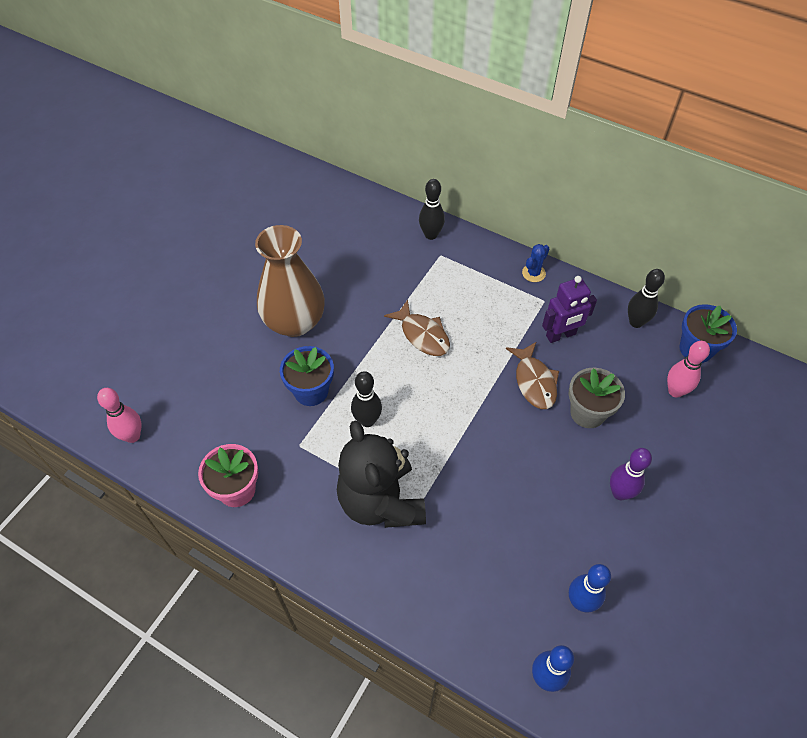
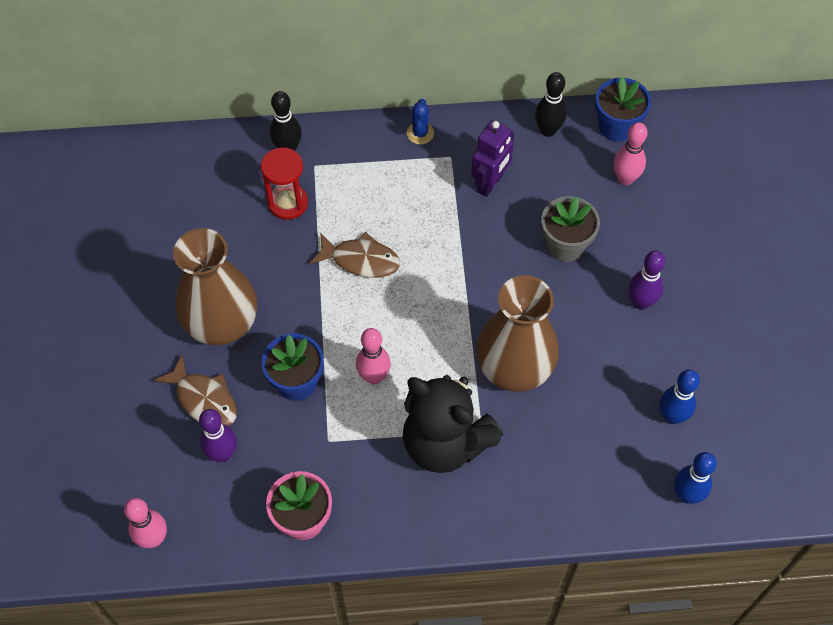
camera: 35 degrees left, 5 degrees up
black bowling pin [351,371,382,427] -> pink bowling pin [356,328,391,384]
brown fish [506,342,559,409] -> brown fish moved to [154,355,237,426]
none -> purple bowling pin [199,409,237,462]
none -> red hourglass [261,147,308,220]
none -> brown vase [476,275,559,392]

